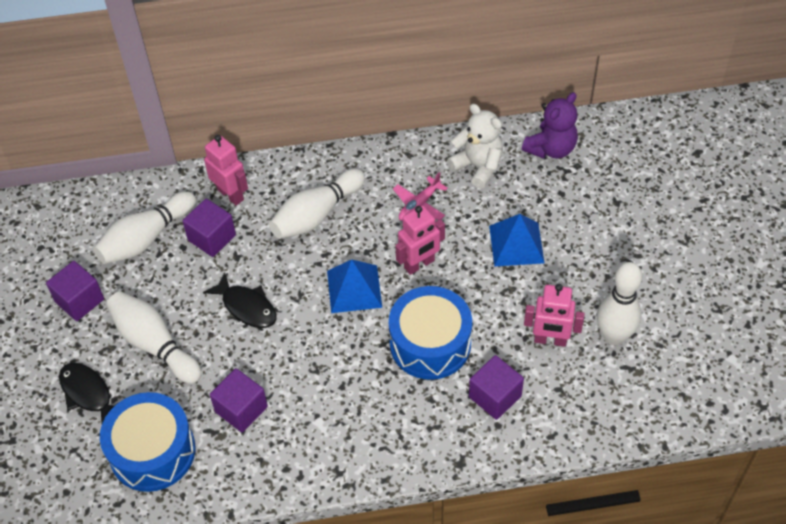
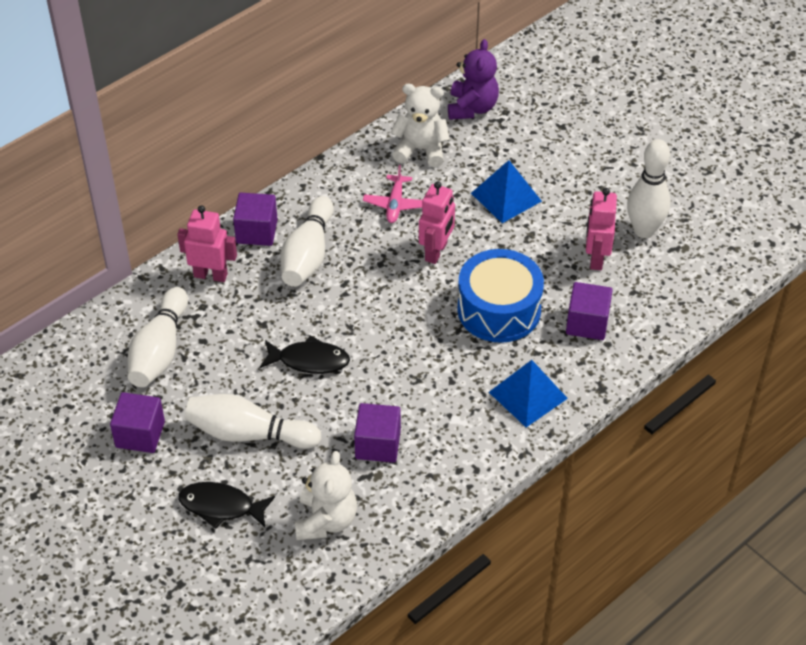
camera: 35 degrees left, 5 degrees down
blue drum [100,392,195,492] -> white teddy bear [295,451,357,540]
purple cube [182,199,236,257] -> purple cube moved to [233,193,278,246]
blue pyramid [327,259,382,313] -> blue pyramid moved to [489,360,568,427]
pink robot [524,284,585,347] -> pink robot turned 120 degrees clockwise [586,188,617,270]

